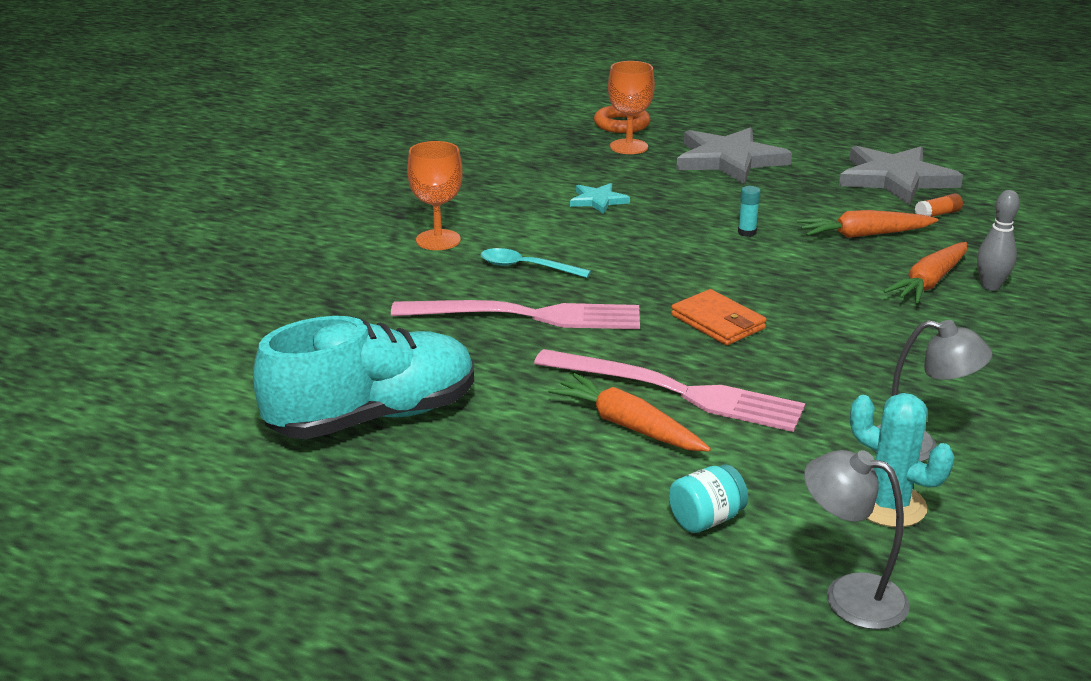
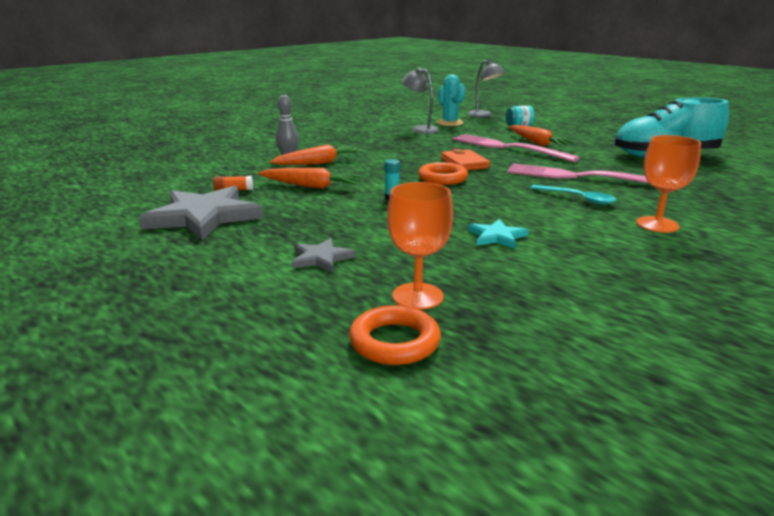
camera: 160 degrees left, 5 degrees down
grey star [676,127,792,184] -> grey star [292,238,355,273], size x0.49
none -> orange ring [418,162,468,185]

